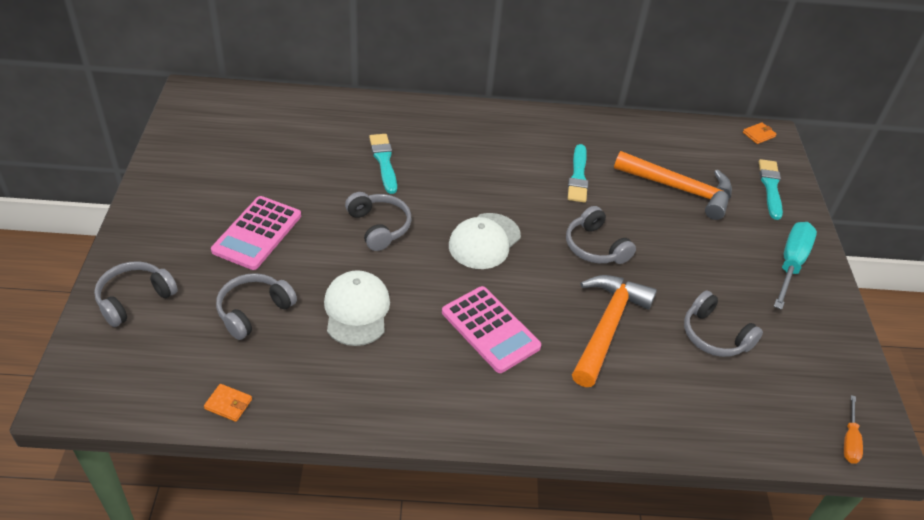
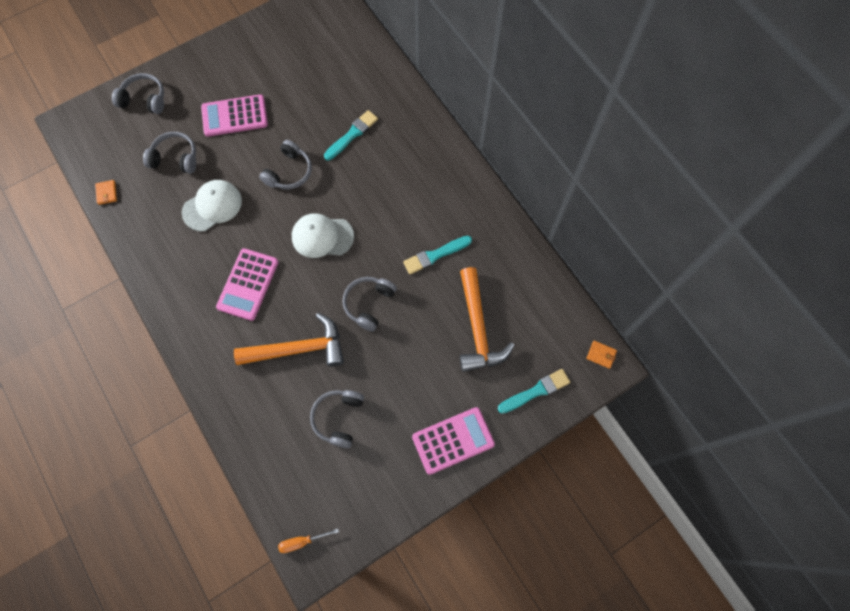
camera: 60 degrees right, 25 degrees up
turquoise screwdriver [774,222,817,310] -> pink calculator [412,407,495,475]

